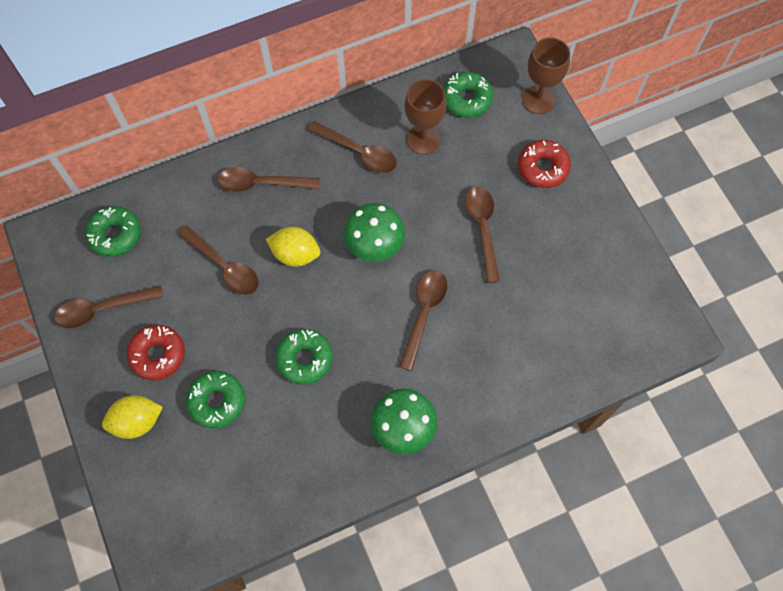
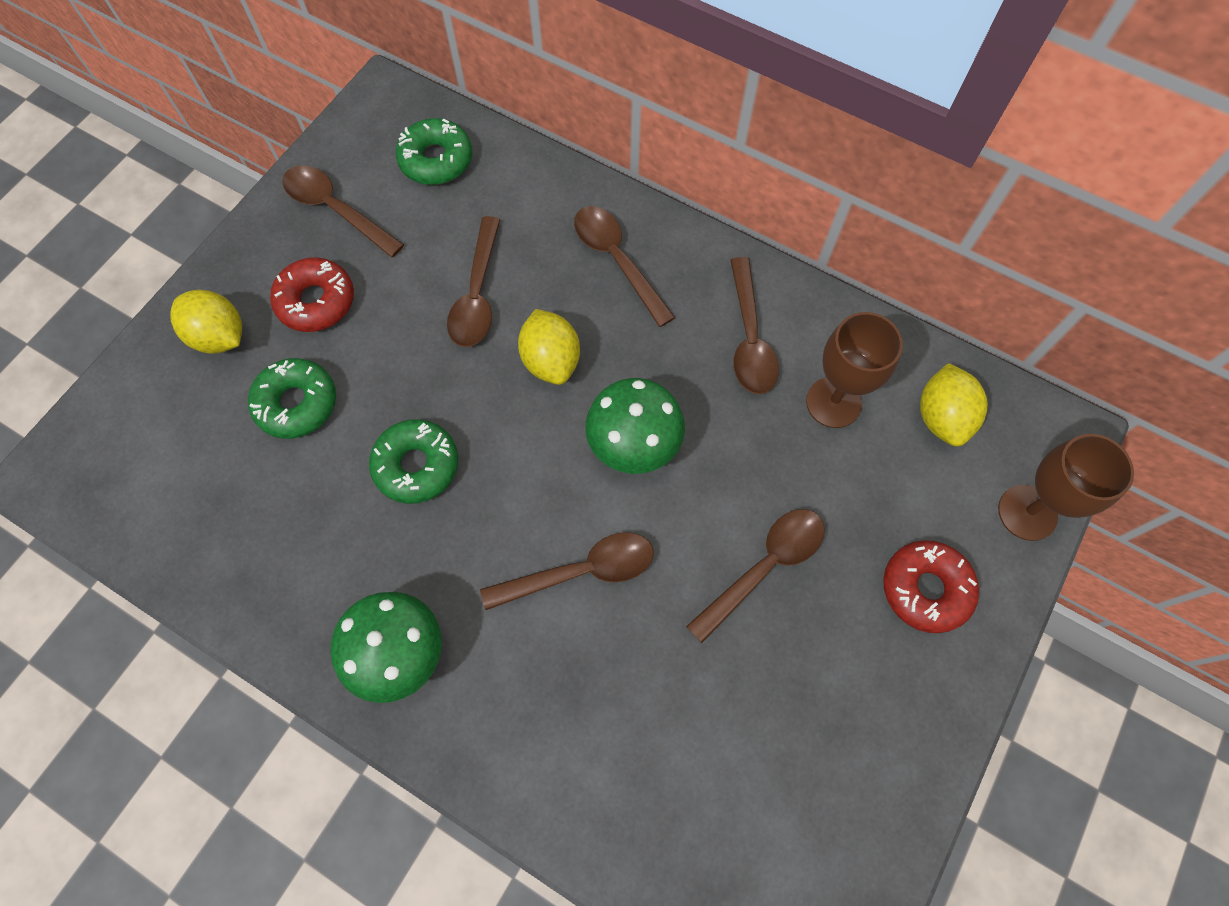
camera: 55 degrees right, 0 degrees up
green donut [443,72,493,118] -> yellow lemon [920,363,988,447]

